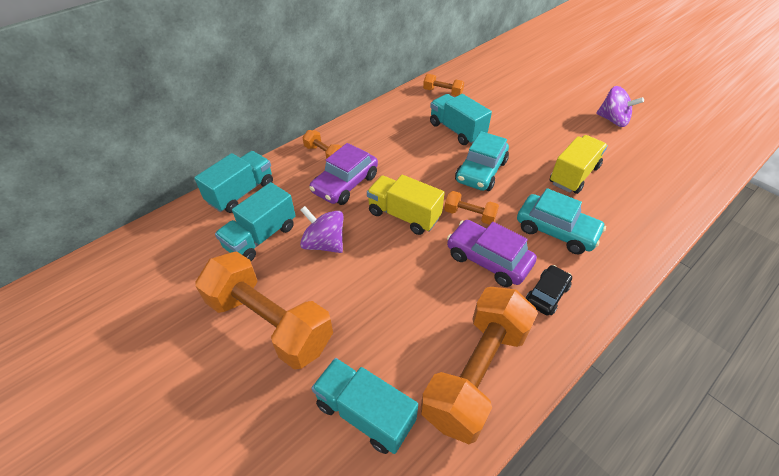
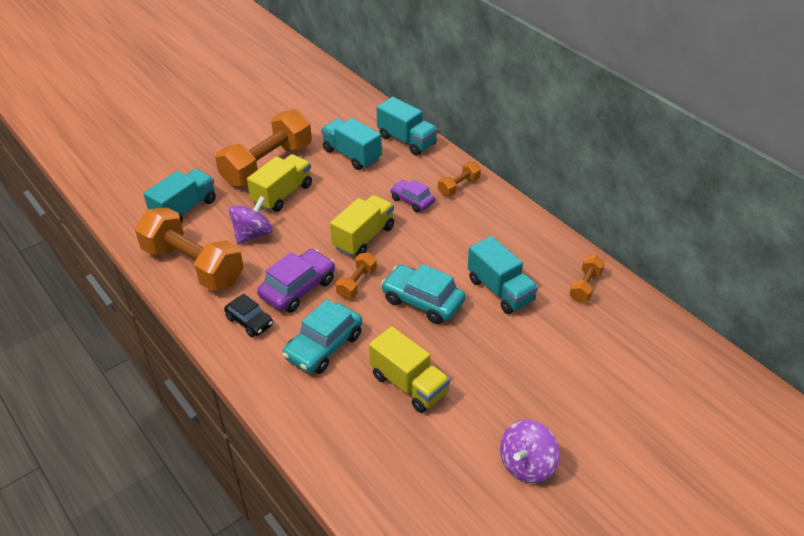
camera: 95 degrees right, 5 degrees down
purple spinning top [300,206,343,253] -> purple spinning top moved to [229,196,273,244]
purple car [309,143,378,205] -> purple car [390,179,435,212], size x0.63
turquoise truck [430,94,492,145] -> turquoise truck turned 90 degrees clockwise [468,236,538,314]
none -> yellow truck [247,154,312,212]

